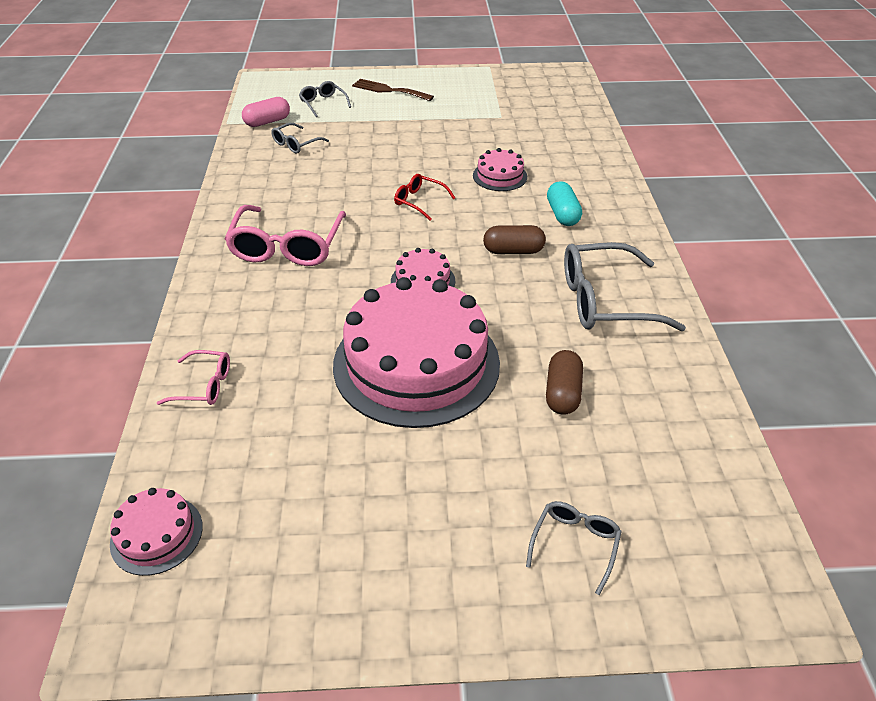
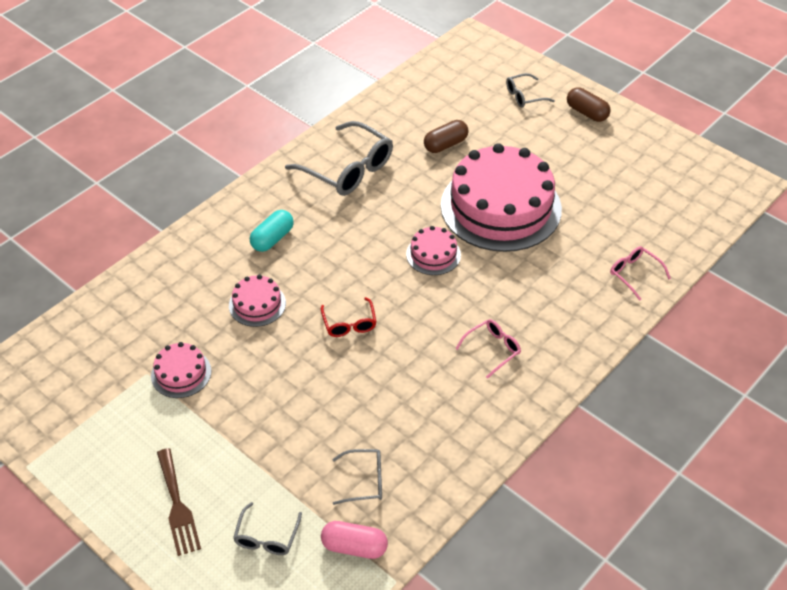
camera: 135 degrees left, 5 degrees up
pink cake [110,488,203,576] -> pink cake moved to [151,342,212,398]
pink glasses [224,205,346,266] -> pink glasses [455,319,521,379], size x0.52
brown capsule [483,225,546,254] -> brown capsule moved to [567,87,611,122]

